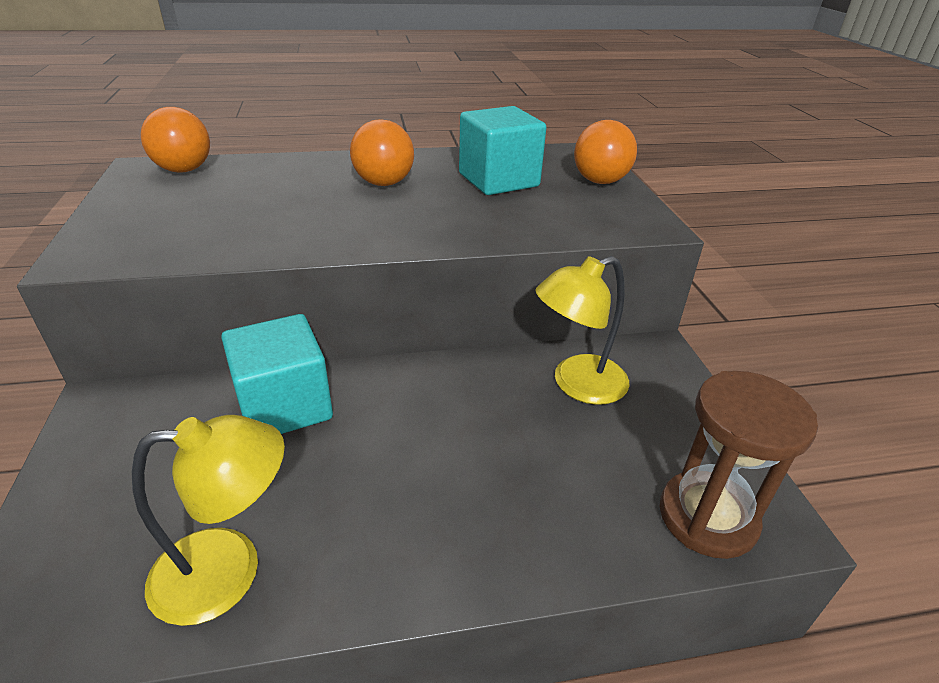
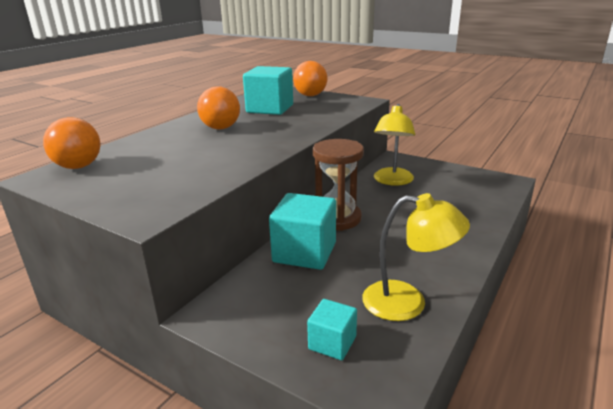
camera: 45 degrees left, 10 degrees down
yellow lamp [132,415,285,626] -> yellow lamp turned 75 degrees clockwise [362,193,470,321]
brown hourglass [660,371,818,559] -> brown hourglass moved to [313,139,364,231]
none -> turquoise cube [307,299,357,360]

